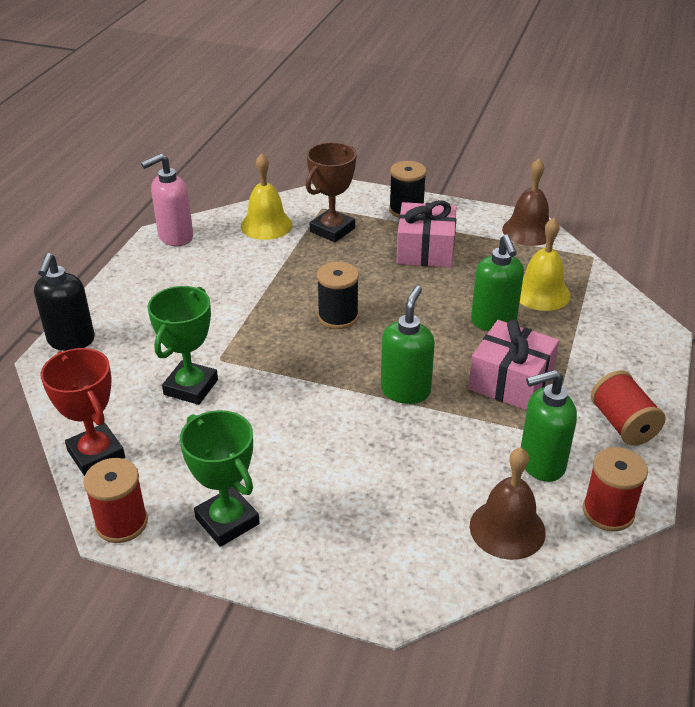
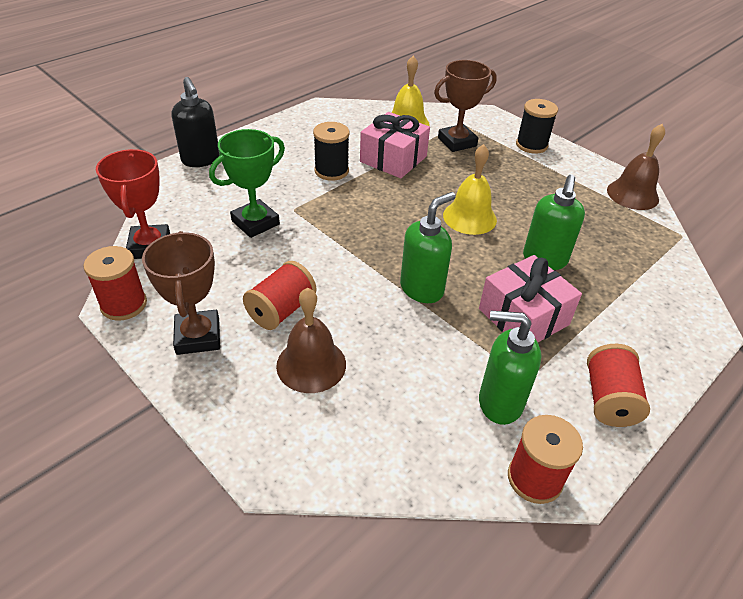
camera: 25 degrees right, 5 degrees up
black soap dispenser [34,253,95,351] -> black soap dispenser turned 60 degrees counterclockwise [171,77,220,167]
pink soap dispenser [141,154,193,246] -> none
green trophy [180,410,260,547] -> brown trophy [142,231,220,355]
black spool [317,262,359,329] -> black spool moved to [313,122,349,181]
pink gift [396,200,456,268] -> pink gift moved to [360,112,430,178]
brown bell [470,447,546,560] -> brown bell moved to [276,288,346,393]
yellow bell [520,218,571,311] -> yellow bell moved to [443,144,497,235]
none -> red spool [243,261,316,330]

